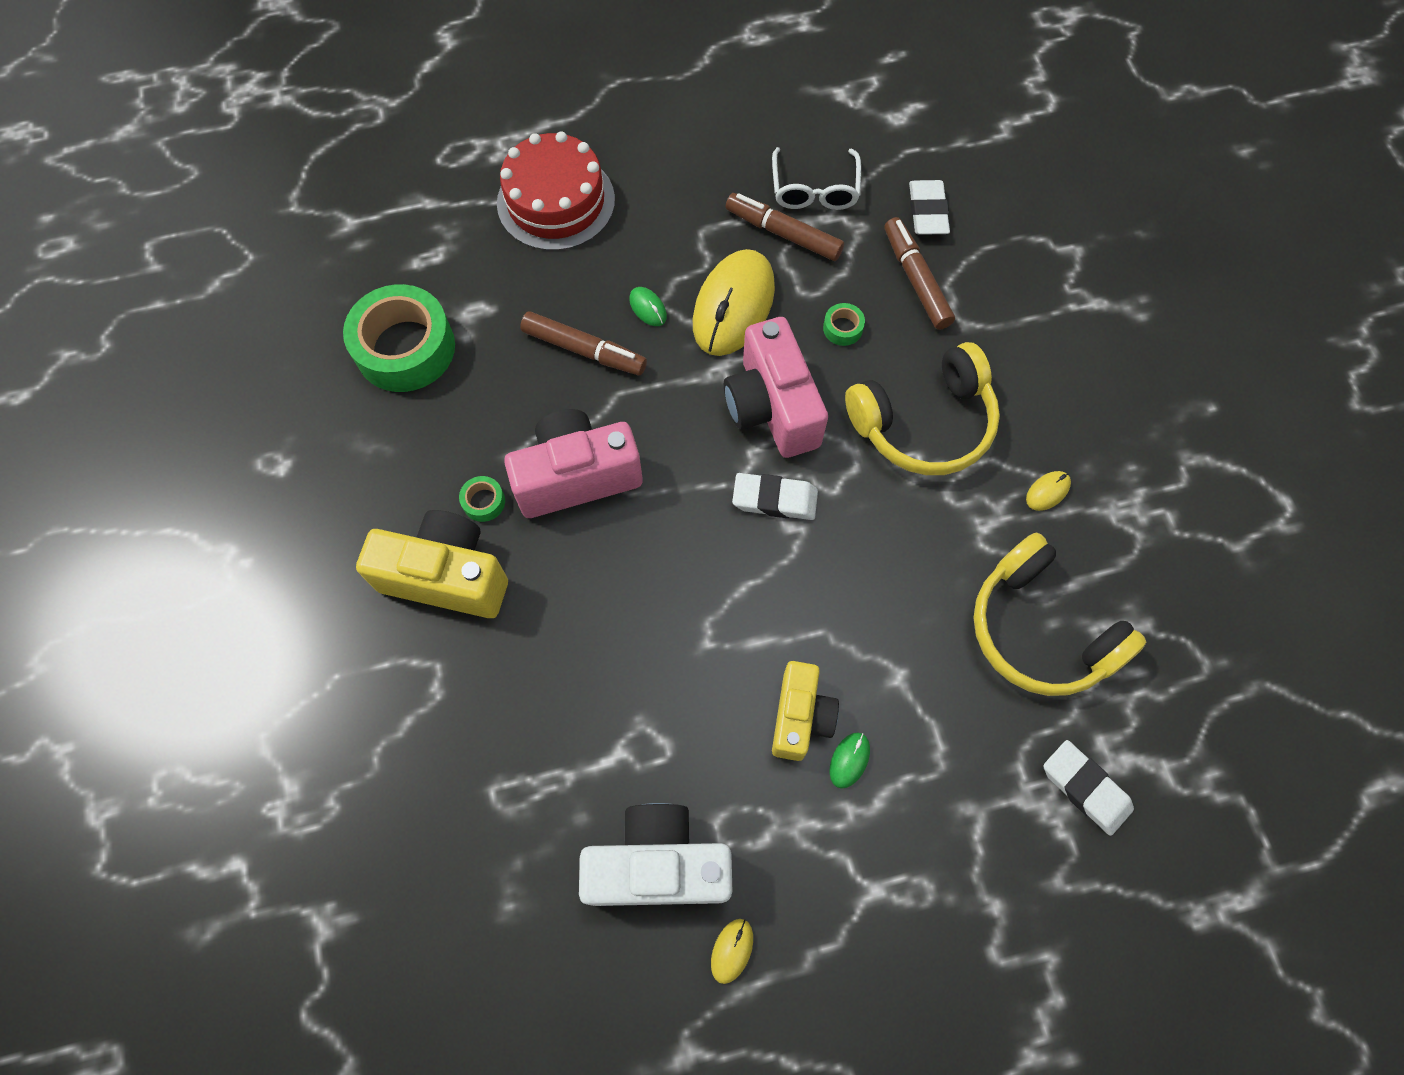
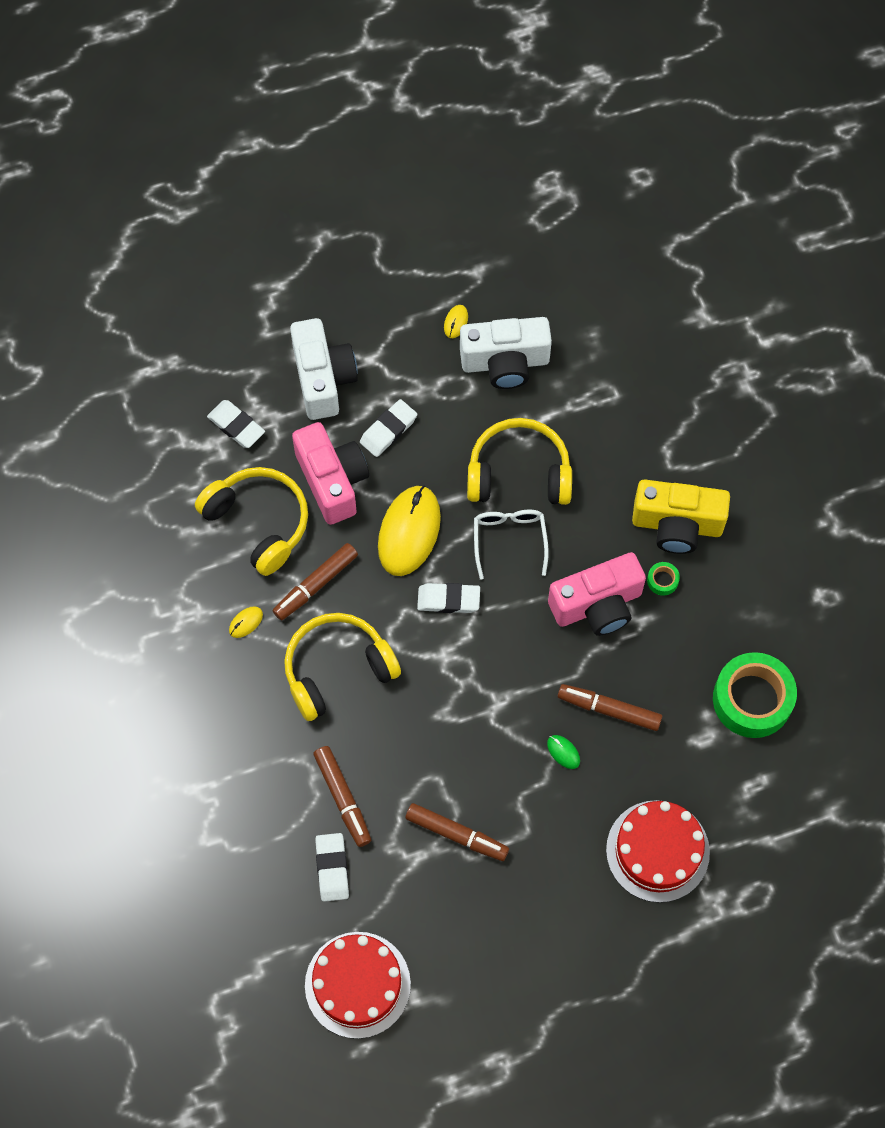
camera: 175 degrees right, 0 degrees up
yellow mouse [693,249,775,356] -> yellow mouse moved to [378,486,441,576]
pink camera [724,317,828,458] -> pink camera moved to [292,422,369,525]
white glasses [772,147,861,210] -> white glasses moved to [474,510,549,580]
yellow camera [772,661,839,761] -> none
green tape [823,303,865,346] -> none
green mouse [830,733,870,789] -> white eraser [360,399,417,457]
none -> brown marker [273,543,358,621]
none -> white camera [290,318,358,420]
none -> red cake [305,932,411,1039]
none -> yellow headphones [467,418,572,505]

